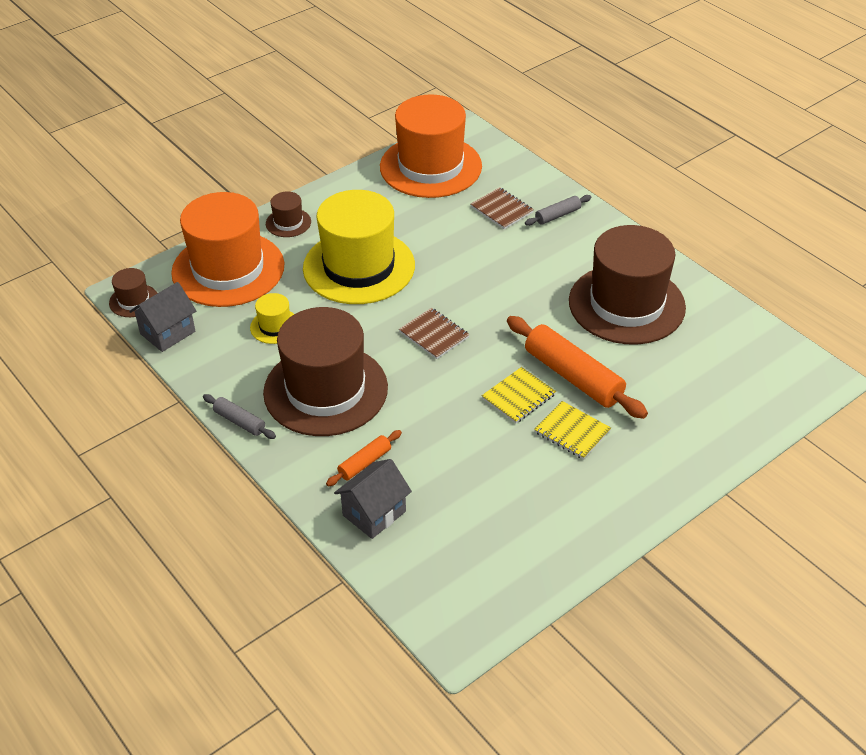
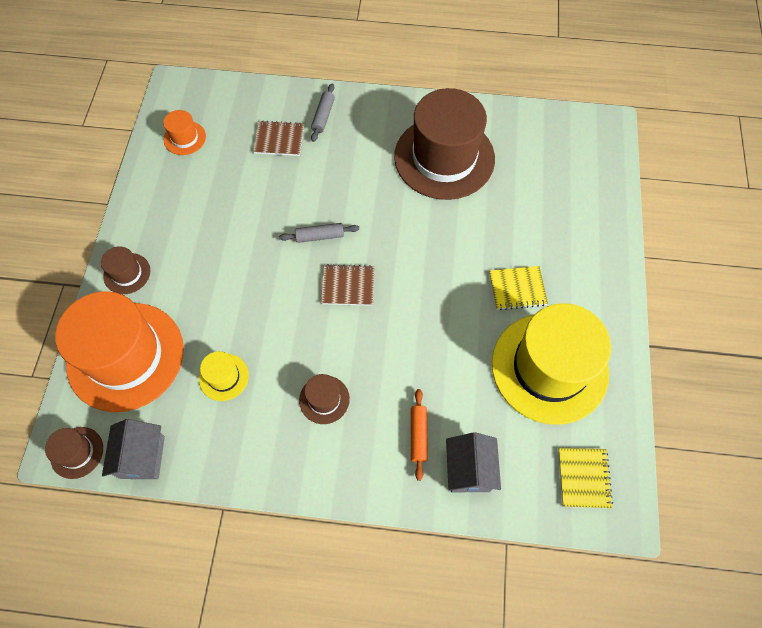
camera: 45 degrees left, 20 degrees up
grey rolling pin [203,394,276,439] -> grey rolling pin moved to [279,223,359,243]
brown hat [263,307,388,436] -> brown hat [299,374,350,424], size x0.42
yellow hat [303,190,415,304] -> yellow hat moved to [492,303,611,425]
orange hat [380,94,482,198] -> orange hat [163,110,206,155], size x0.42
yellow notebook [482,367,556,423] -> yellow notebook moved to [558,447,613,508]
orange rolling pin [507,316,648,419] -> none

